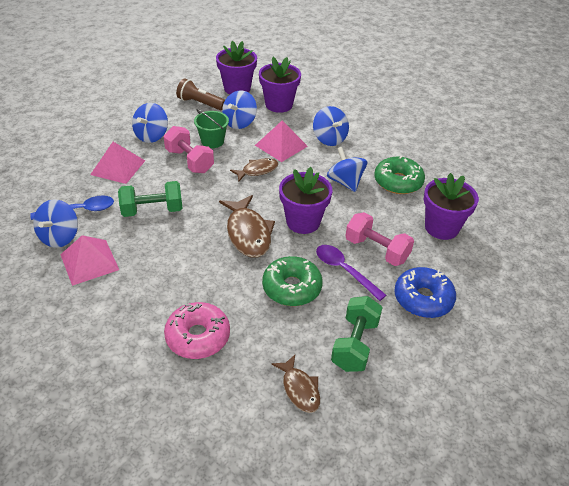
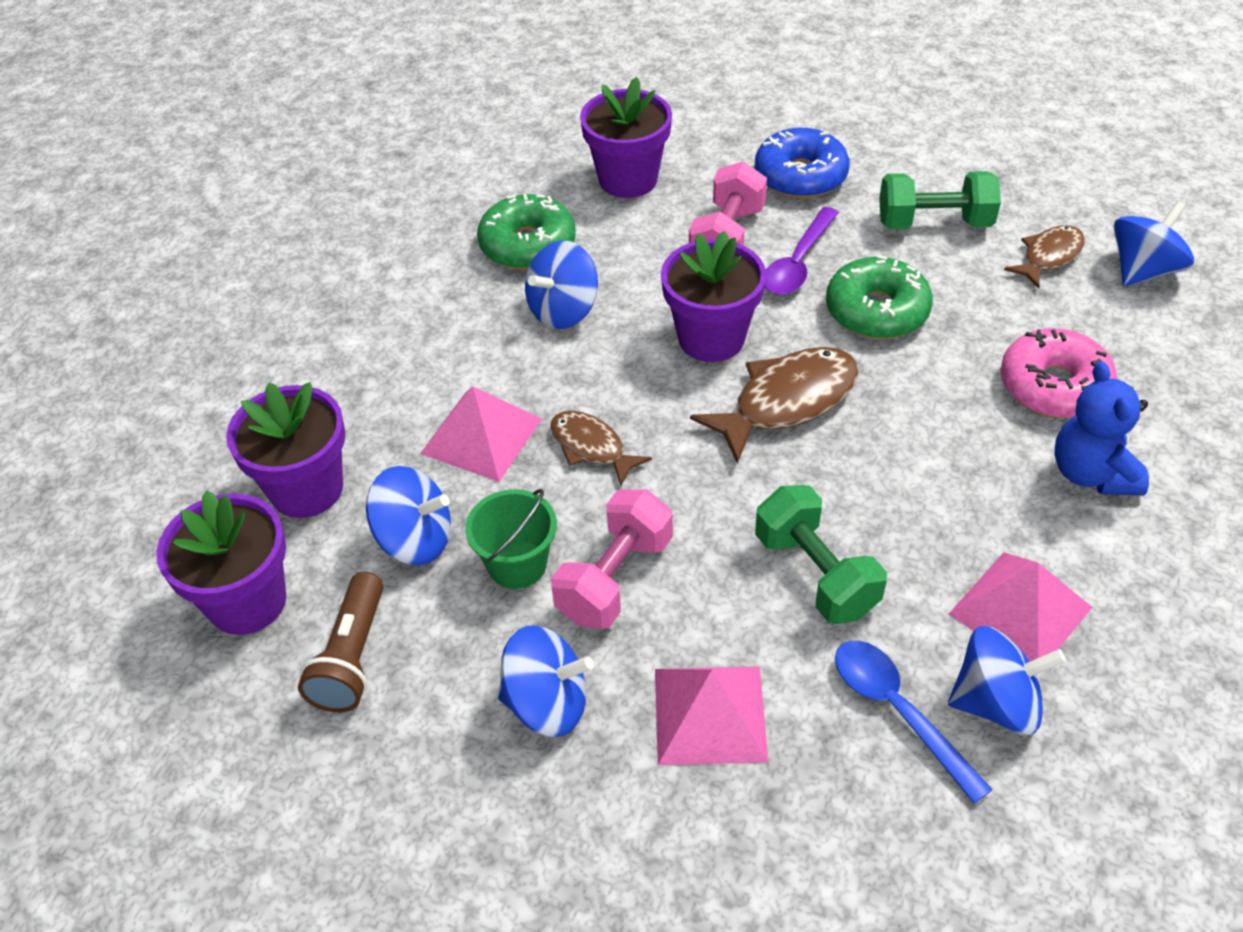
camera: 105 degrees left, 5 degrees up
blue spinning top [313,106,349,146] -> blue spinning top moved to [1113,201,1194,286]
none -> blue teddy bear [1054,361,1149,495]

